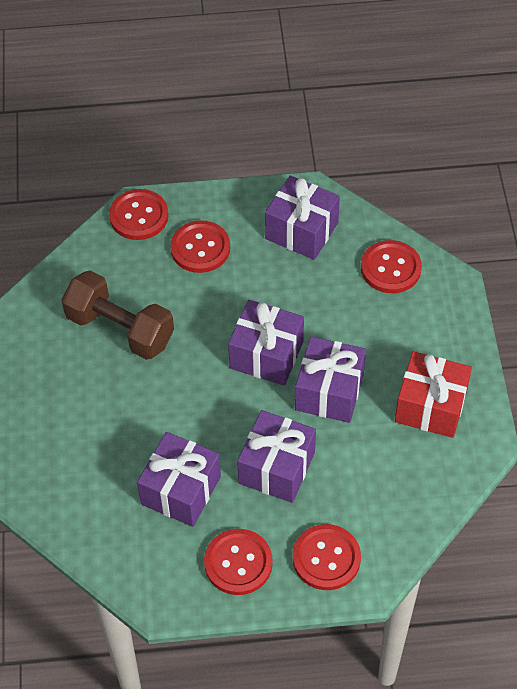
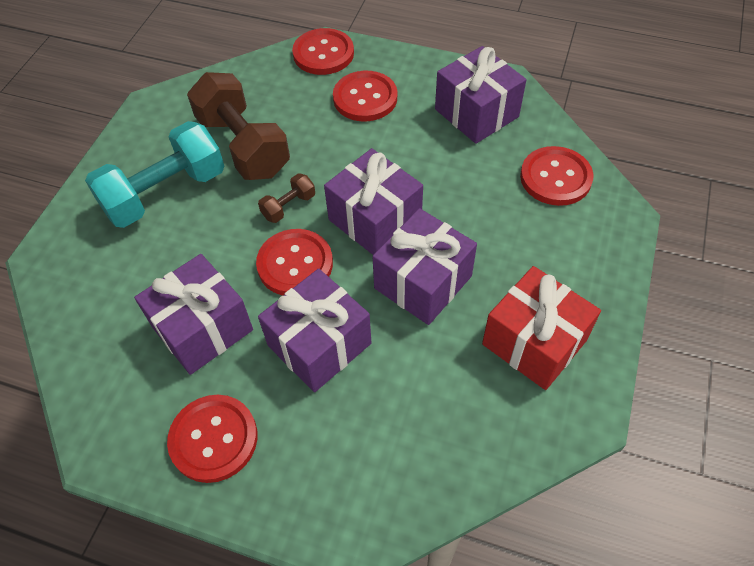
camera: 25 degrees right, 0 degrees up
red button [293,524,361,590] -> red button moved to [256,229,333,296]
none -> turquoise dumbbell [85,121,224,228]
none -> brown dumbbell [258,173,315,223]

